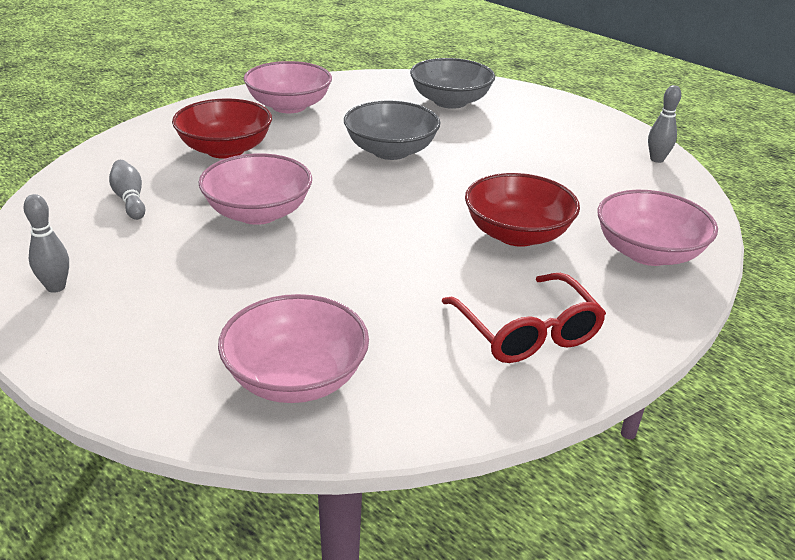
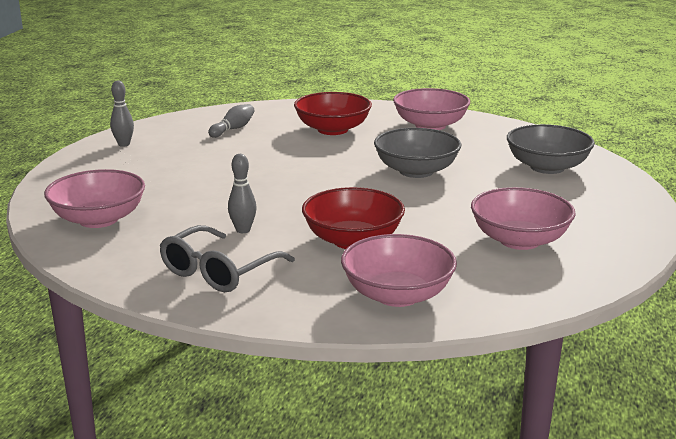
camera: 60 degrees right, 10 degrees down
pink bowl [198,153,312,225] -> pink bowl moved to [471,187,576,250]
red glasses [442,273,606,363] -> grey glasses [160,225,295,292]
grey bowling pin [648,85,681,163] -> grey bowling pin moved to [228,154,257,233]

